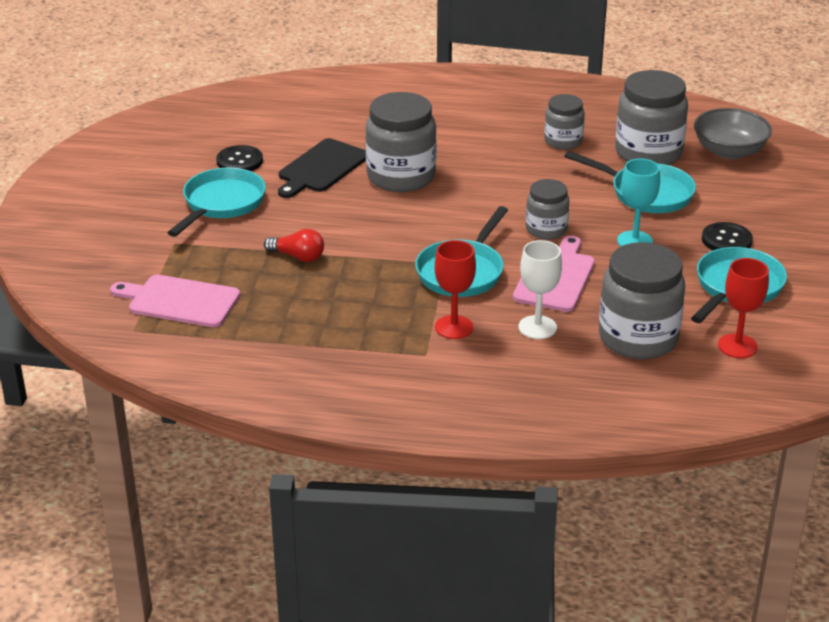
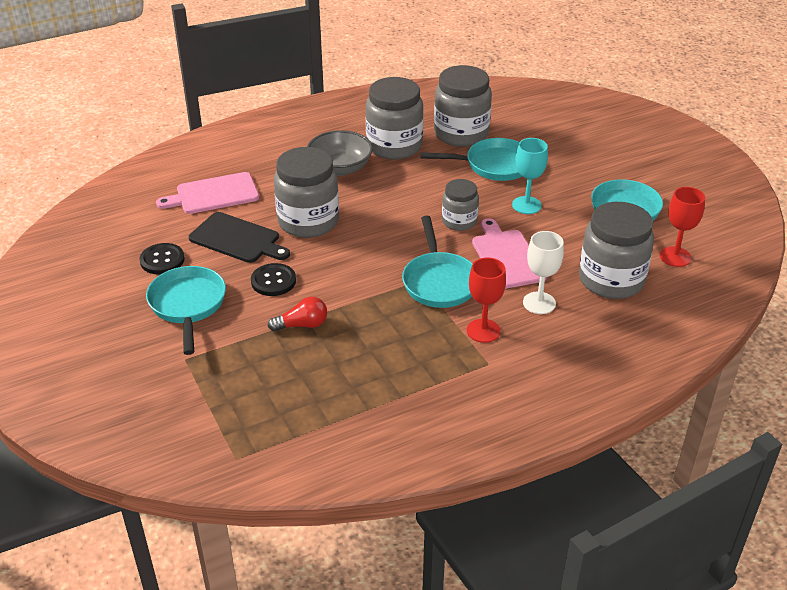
camera: 35 degrees left, 5 degrees up
pink cutting board [110,275,240,327] -> pink cutting board moved to [156,172,259,214]
black cutting board [278,138,366,198] -> black cutting board turned 60 degrees counterclockwise [189,212,290,263]
grey jar [544,94,585,150] -> grey jar [366,77,423,160], size x1.73
grey bowl [694,108,772,159] -> grey bowl moved to [307,130,373,176]
black button [702,222,753,250] -> black button moved to [251,263,296,296]

